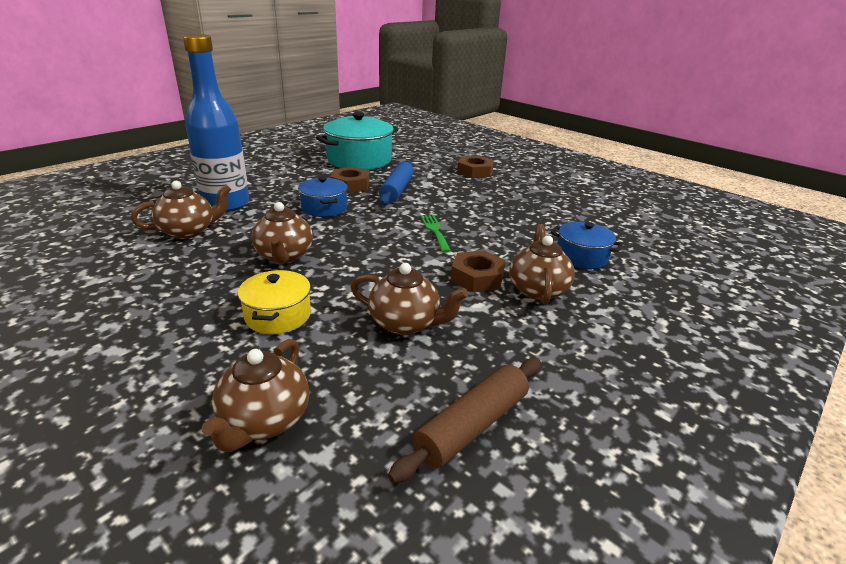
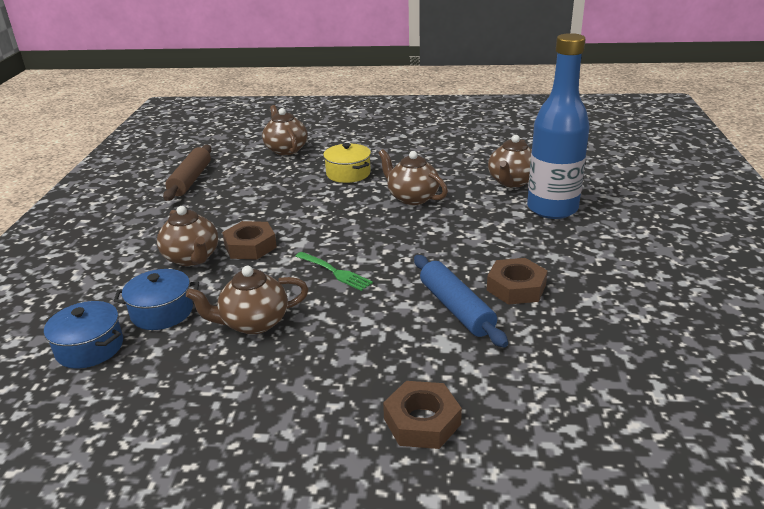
camera: 145 degrees right, 0 degrees up
blue pot [298,176,348,217] -> blue pot moved to [44,301,123,368]
turquoise pot [316,112,399,170] -> none
brown teapot [351,263,468,335] -> brown teapot moved to [186,266,308,334]

